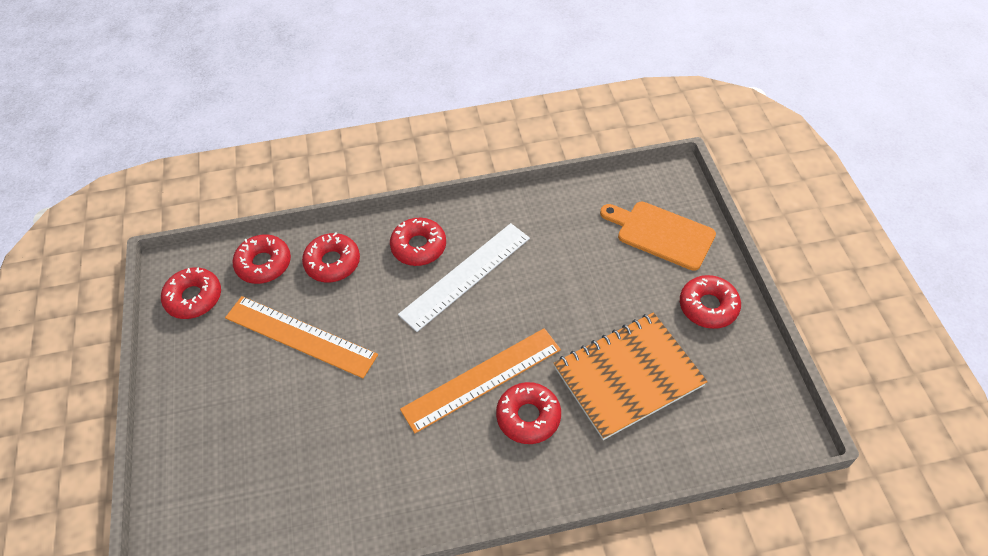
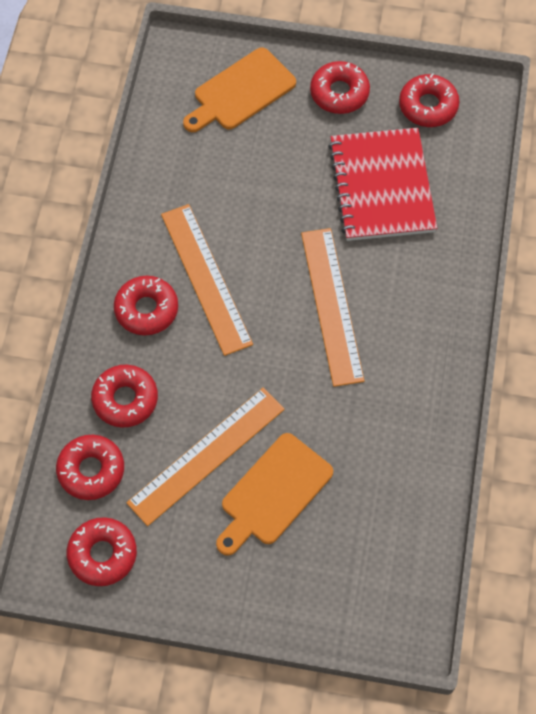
camera: 70 degrees left, 10 degrees up
white ruler [398,223,530,332] -> orange ruler [161,204,253,356]
red donut [496,382,561,444] -> red donut moved to [399,73,459,127]
orange notebook [554,312,708,440] -> red notebook [328,128,437,241]
none -> orange cutting board [216,433,333,556]

